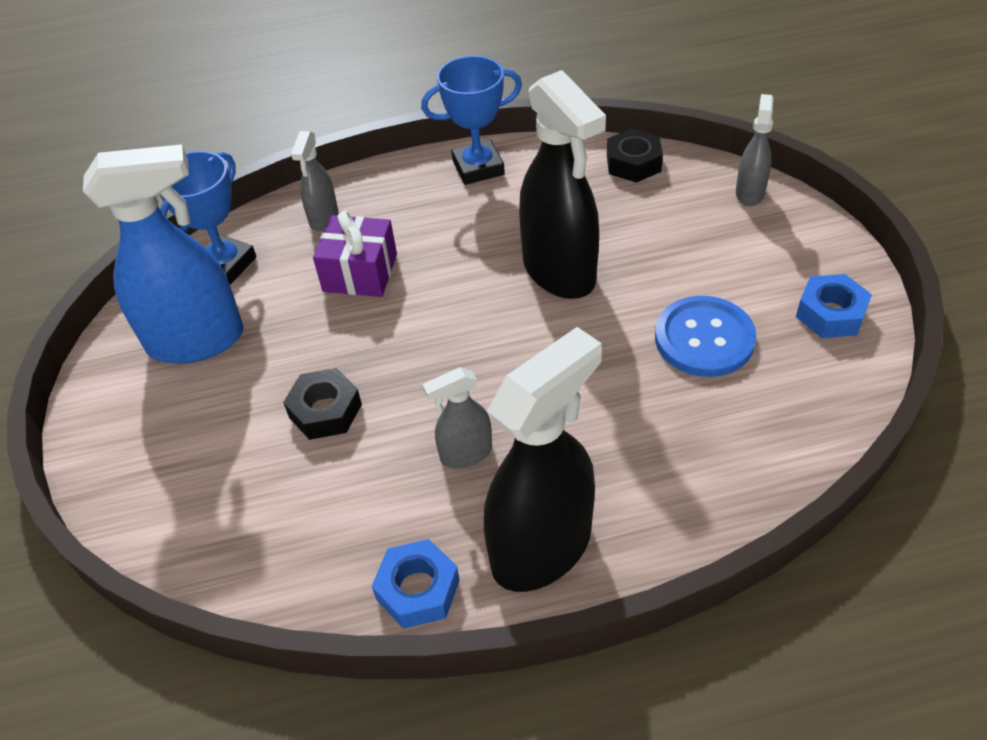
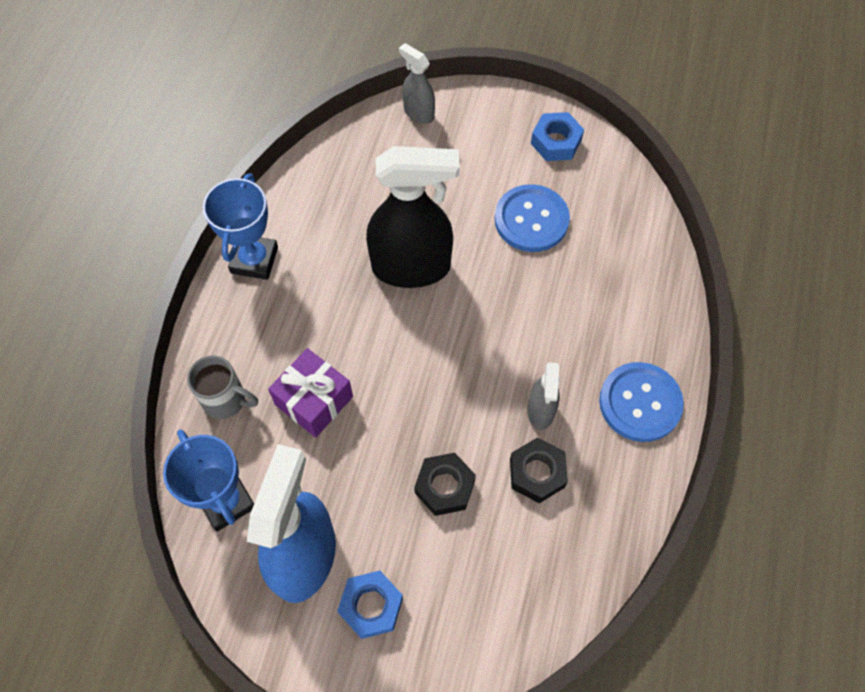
camera: 65 degrees left, 15 degrees up
grey spray bottle [291,131,338,231] -> grey mug [187,355,258,419]
blue nut [372,539,460,629] -> blue nut moved to [338,571,403,639]
black spray bottle [484,327,602,592] -> blue button [599,362,684,442]
black nut [607,128,663,183] -> black nut moved to [510,437,568,503]

